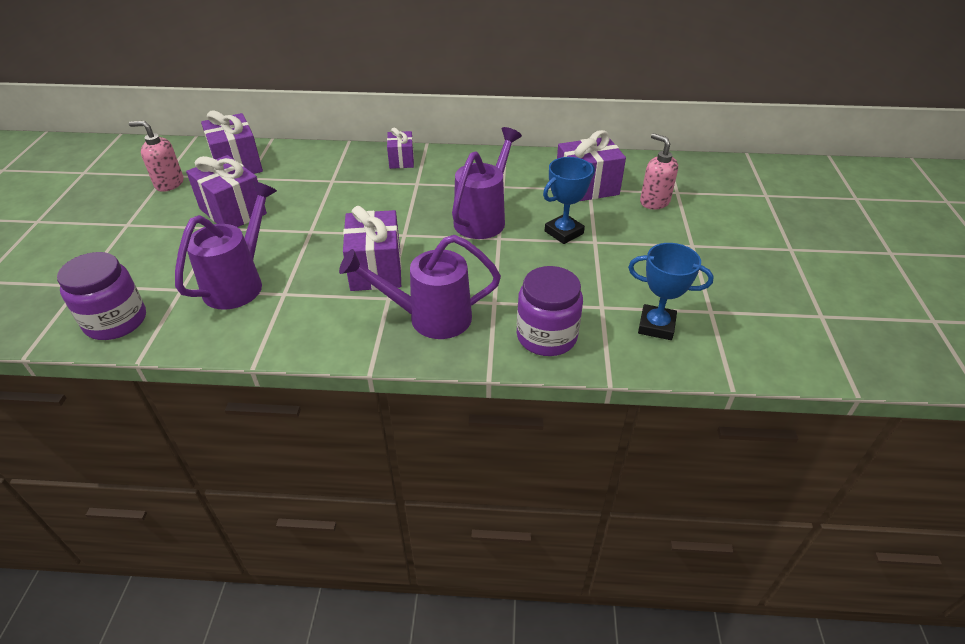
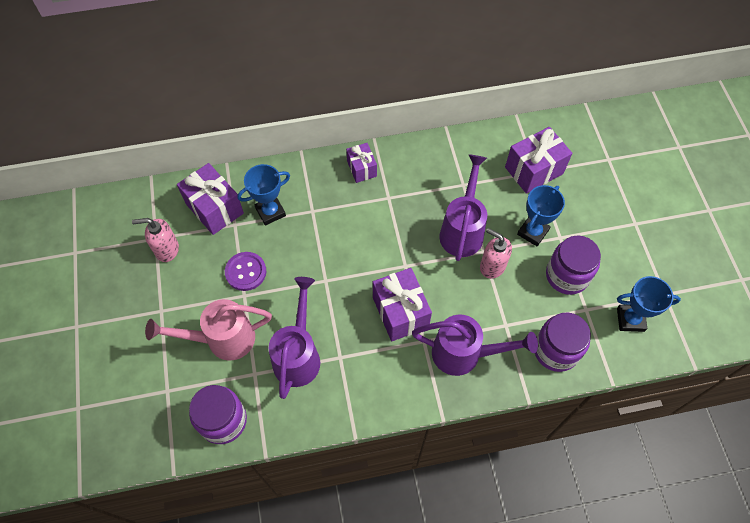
camera: 15 degrees left, 20 degrees up
purple gift [186,155,267,227] -> purple button [225,252,266,291]
purple watering can [339,235,501,339] -> purple watering can turned 150 degrees counterclockwise [412,314,538,376]
pink soap dispenser [640,133,678,209] -> pink soap dispenser moved to [480,228,512,279]
none -> pink watering can [145,299,272,361]
none -> blue trophy [237,164,290,226]
none -> purple jar [546,236,601,295]

